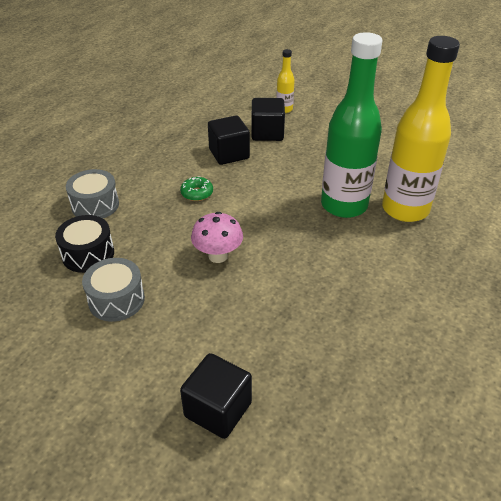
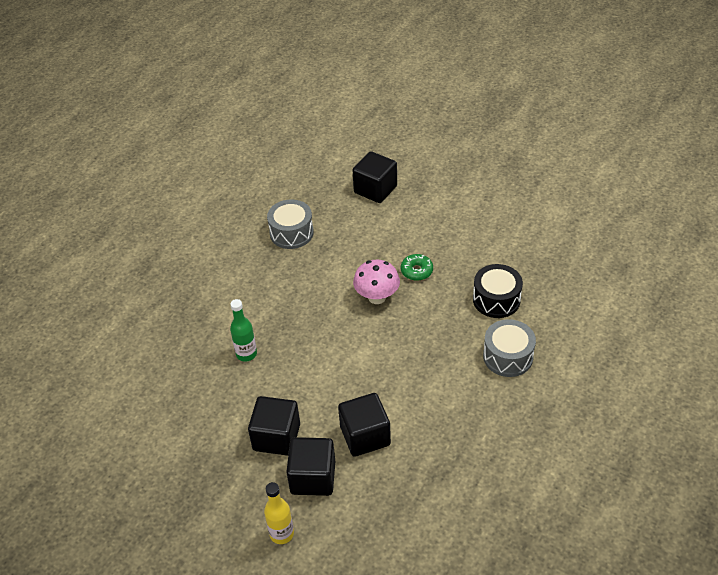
camera: 175 degrees left, 5 degrees up
grey drum [82,258,145,322] -> grey drum moved to [267,199,314,249]
green donut [180,176,213,201] -> green donut moved to [401,254,433,281]
green bottle [321,32,383,218] -> green bottle [230,299,257,362], size x0.44
yellow bottle [382,36,460,222] -> none
none -> black cube [248,396,300,456]

